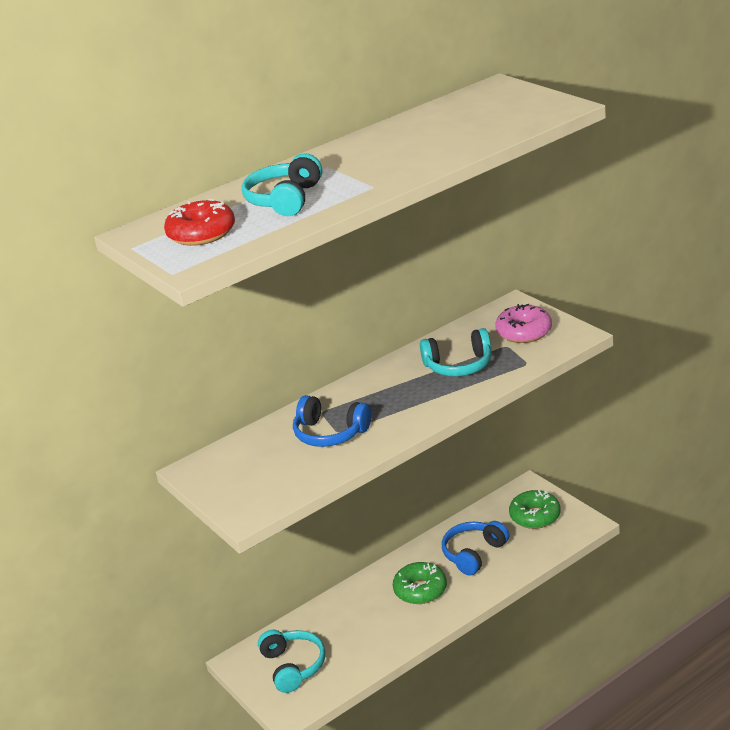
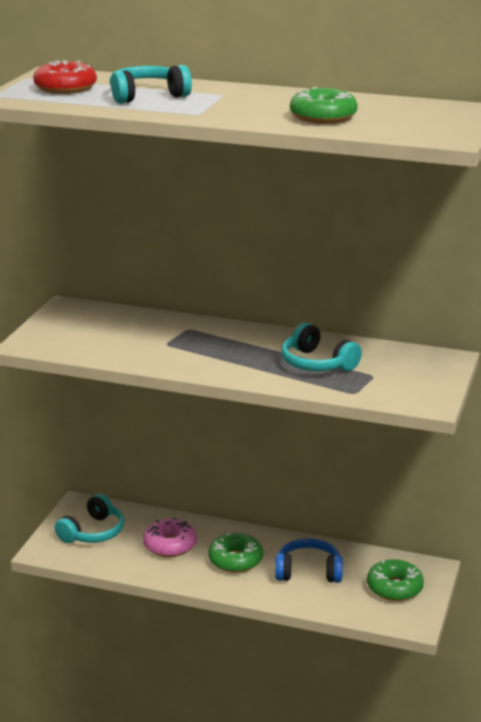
camera: 50 degrees right, 5 degrees down
blue headphones [293,395,371,447] -> none
pink donut [495,304,552,343] -> pink donut moved to [143,518,197,557]
none -> green donut [290,87,358,124]

